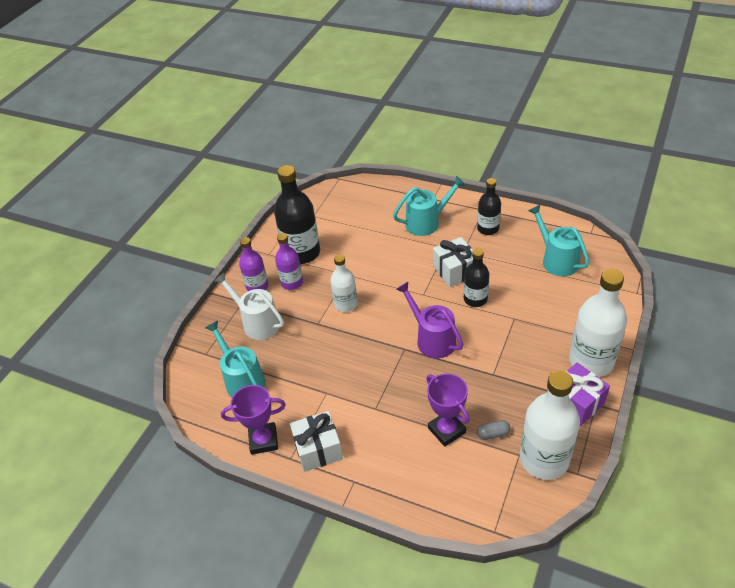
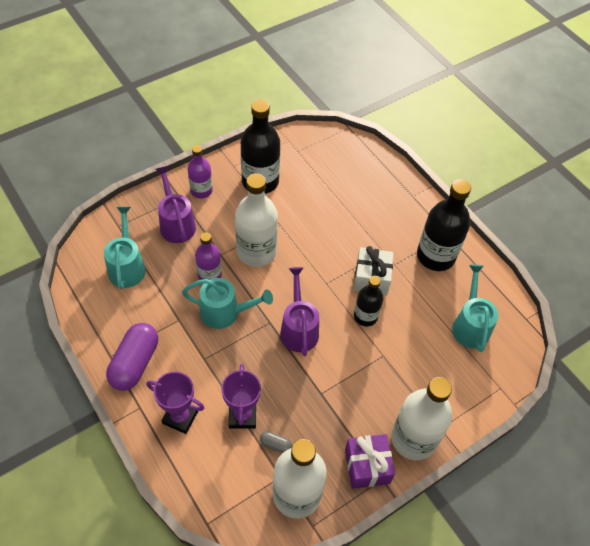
camera: 25 degrees right, 10 degrees up
white watering can [214,273,284,340] -> purple watering can [156,166,196,243]
purple trophy [221,385,286,455] -> purple trophy moved to [146,371,204,434]
purple bottle [275,233,303,290] -> purple bottle moved to [195,232,222,280]
white gift [290,411,343,472] -> purple capsule [106,323,158,391]
white bottle [330,254,358,312] -> white bottle [235,173,278,267], size x1.70
turquoise watering can [393,176,465,236] -> turquoise watering can moved to [182,278,273,329]
black bottle [477,178,501,235] -> black bottle [417,179,471,271], size x1.70

